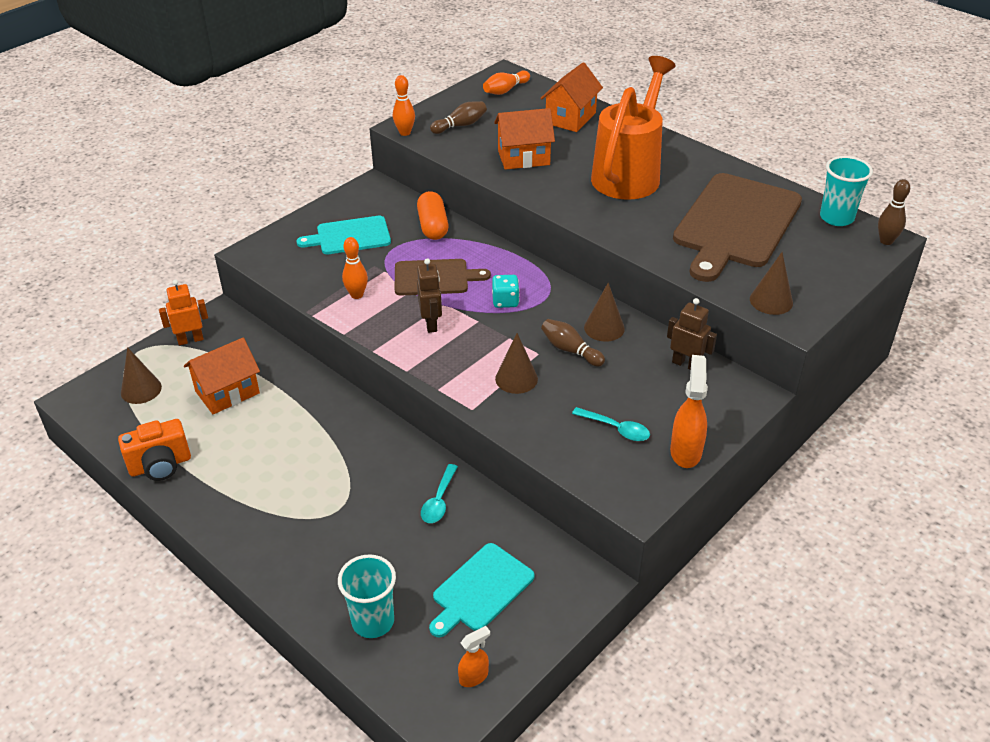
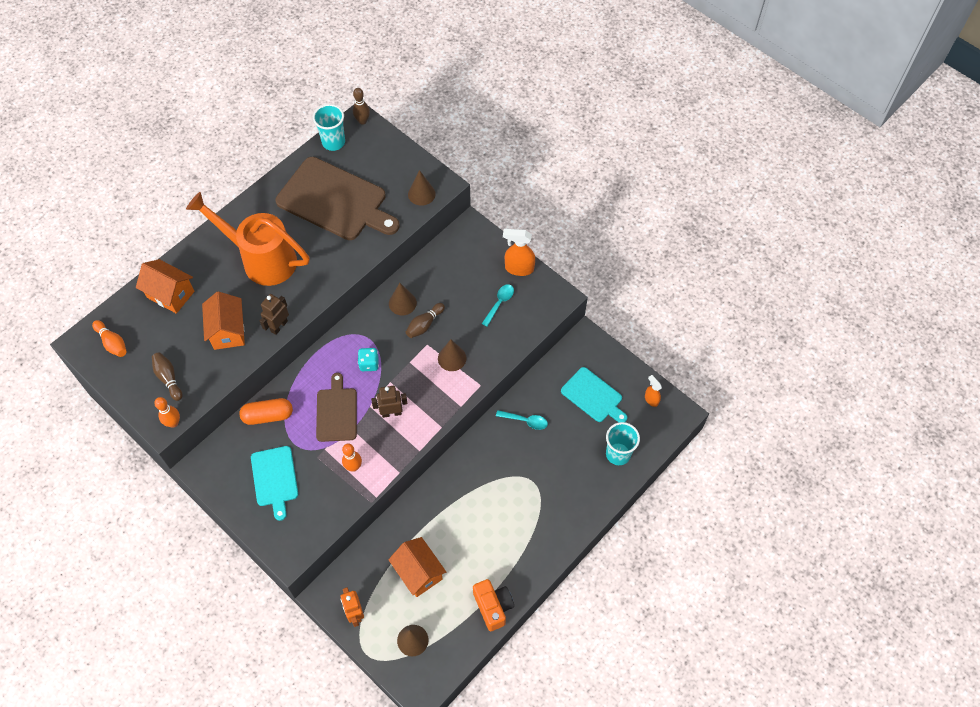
camera: 90 degrees left, 20 degrees up
brown robot [667,298,717,370] -> brown robot moved to [260,294,289,335]

